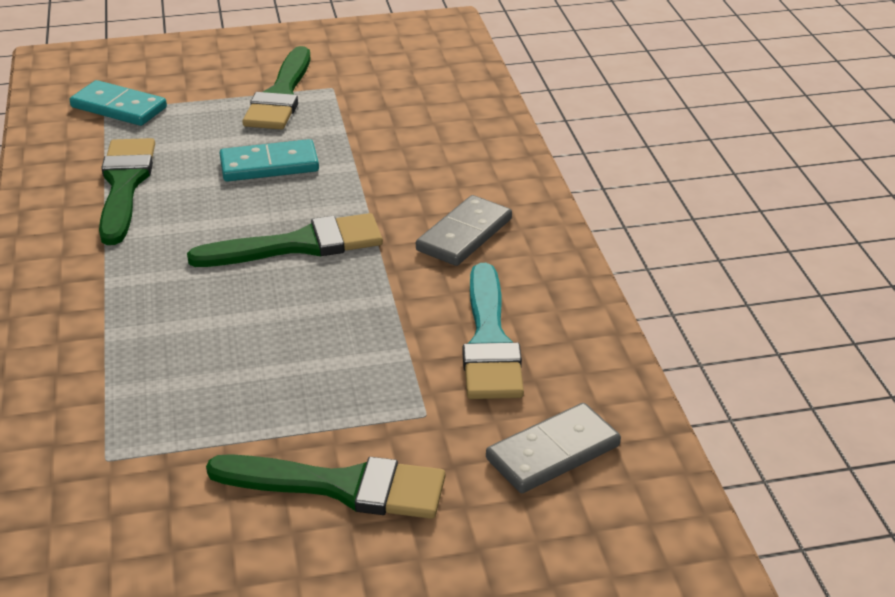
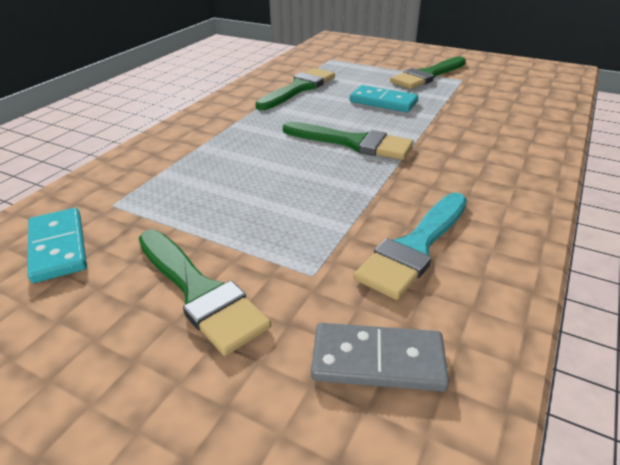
camera: 40 degrees right, 0 degrees up
turquoise domino [70,80,167,126] -> turquoise domino moved to [27,208,87,283]
grey domino [416,195,512,266] -> none

